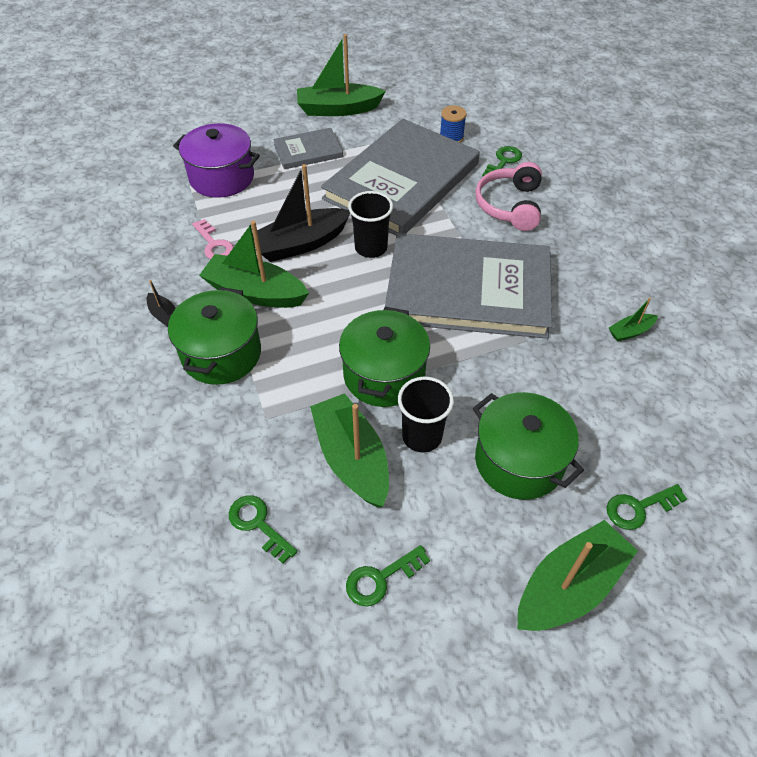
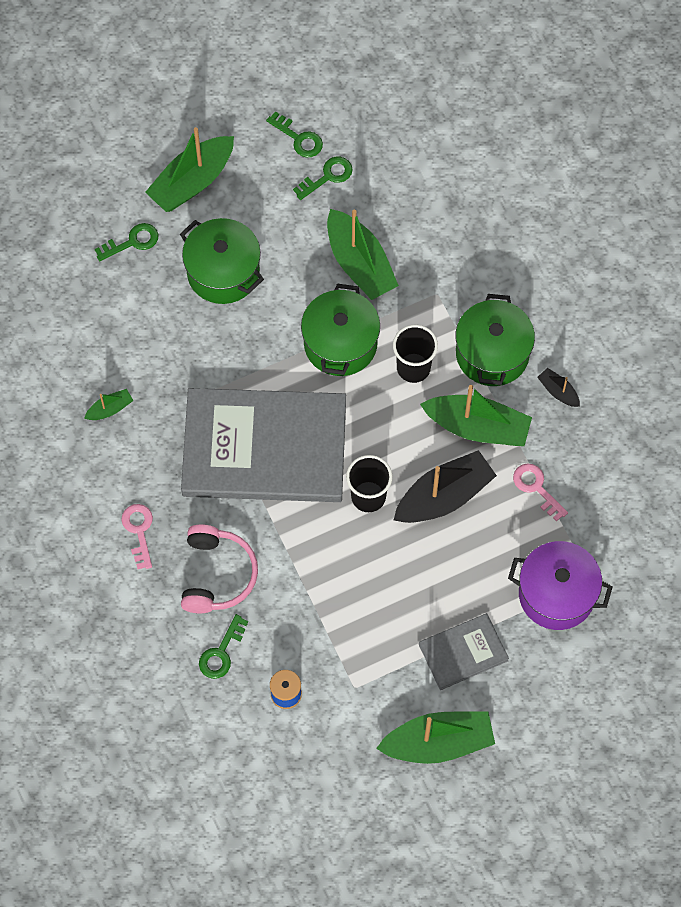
camera: 175 degrees right, 15 degrees up
green key [229,495,297,564] -> green key moved to [266,111,323,157]
grey book [321,119,480,235] -> none
black cup [398,377,454,452] -> black cup moved to [393,325,438,383]
none -> pink key [121,504,153,569]

